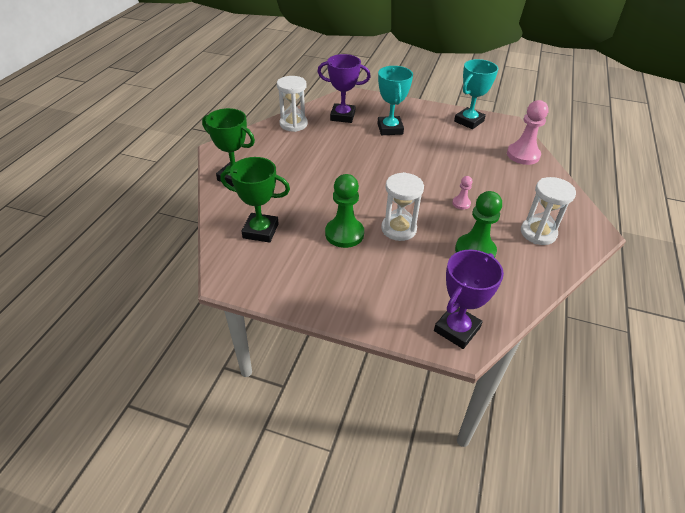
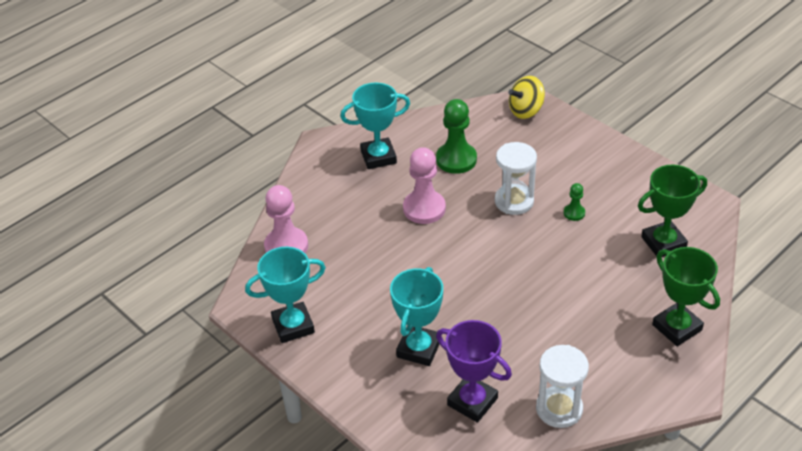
camera: 150 degrees left, 0 degrees up
green trophy [220,157,290,243] -> green trophy turned 60 degrees counterclockwise [638,165,707,257]
green pawn [325,174,364,248] -> green pawn [564,183,585,221], size x0.50
purple trophy [434,250,504,349] -> yellow spinning top [508,76,545,119]
pink pawn [452,176,472,209] -> pink pawn [403,147,446,224], size x2.01
white hourglass [521,177,576,245] -> turquoise trophy [340,83,410,169]

